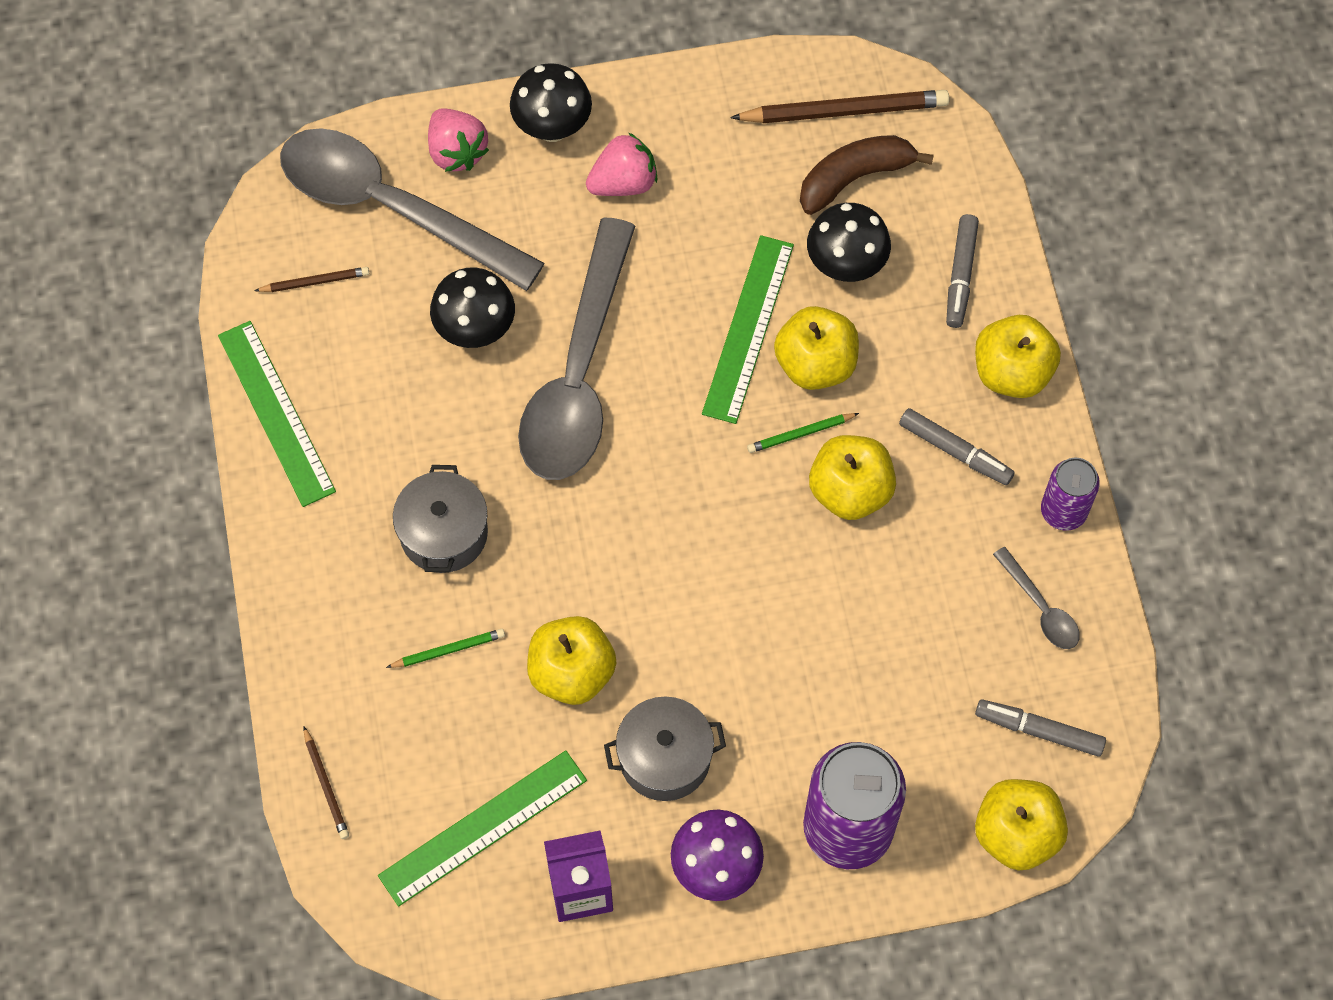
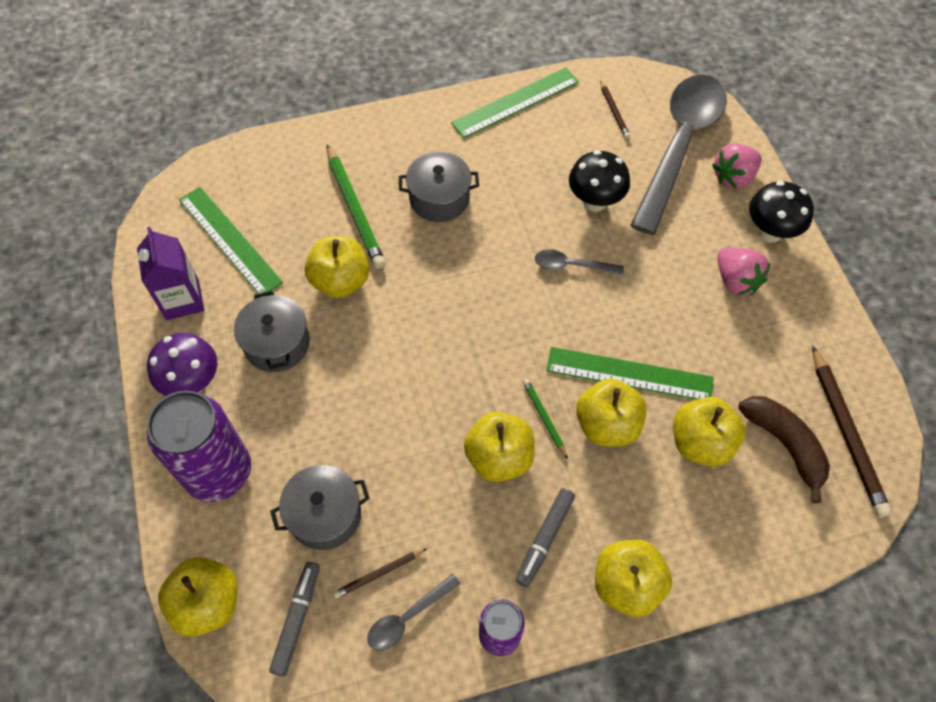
camera: 85 degrees right, 5 degrees down
brown pencil [304,727,349,839] -> brown pencil moved to [333,548,427,599]
green pencil [386,629,505,668] -> green pencil [327,144,386,269], size x1.96
grey spoon [518,218,635,480] -> grey spoon [535,249,624,275], size x0.40
black mushroom [807,203,891,282] -> yellow apple [673,397,745,467]
grey marker [946,214,979,328] -> none
none -> grey pot [270,465,370,550]

